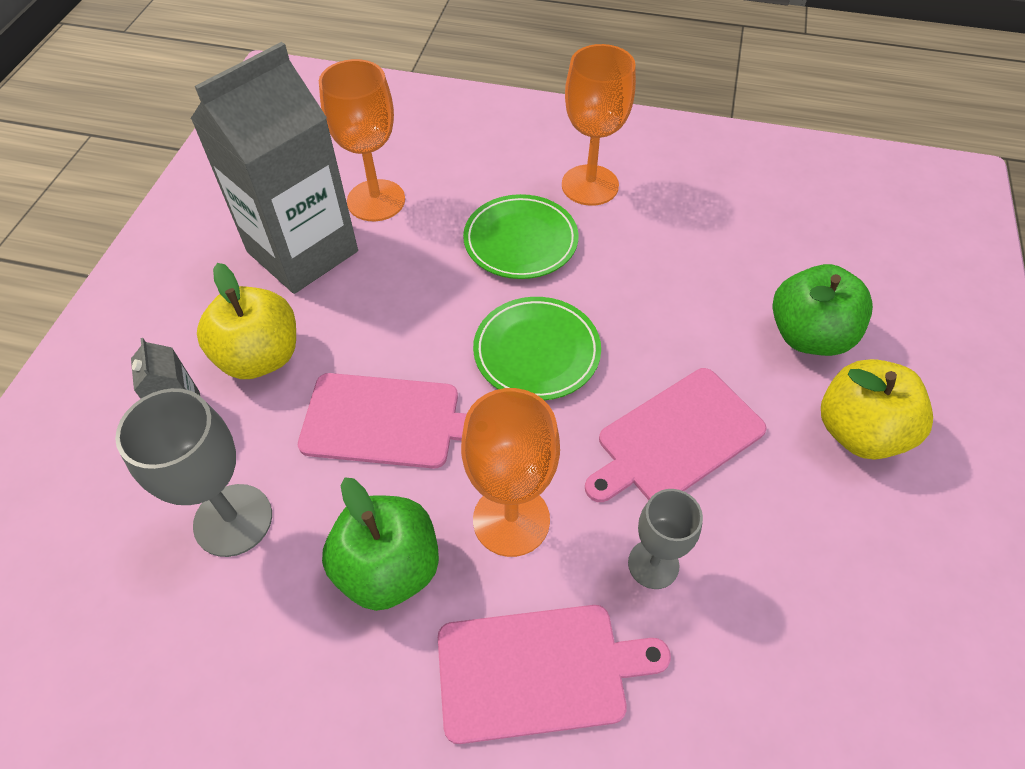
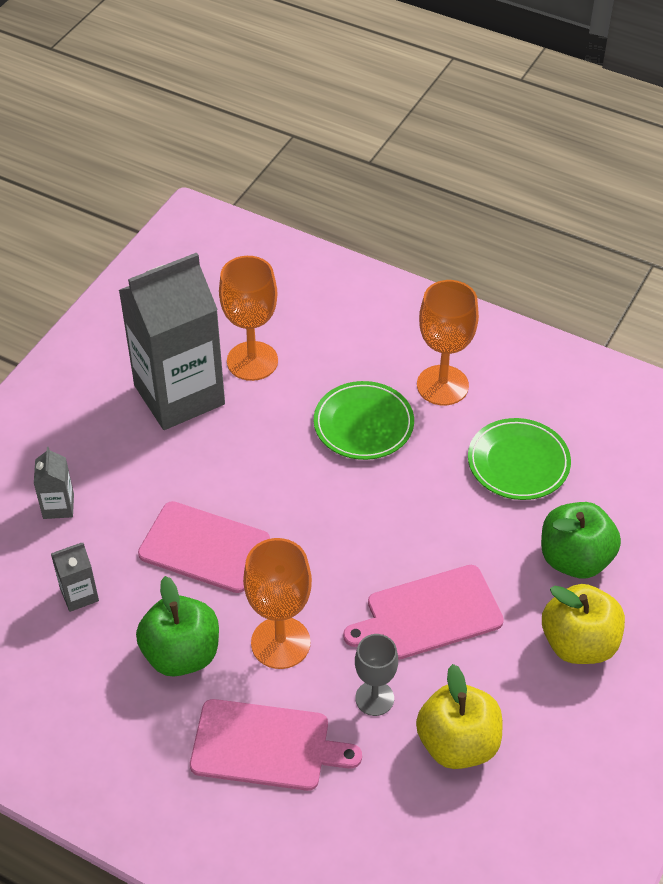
camera: 15 degrees right, 5 degrees down
grey goblet [115,388,272,557] -> grey carton [51,543,99,612]
yellow apple [197,263,296,379] -> yellow apple moved to [416,664,502,769]
green plate [473,297,601,400] -> green plate moved to [468,418,571,500]

